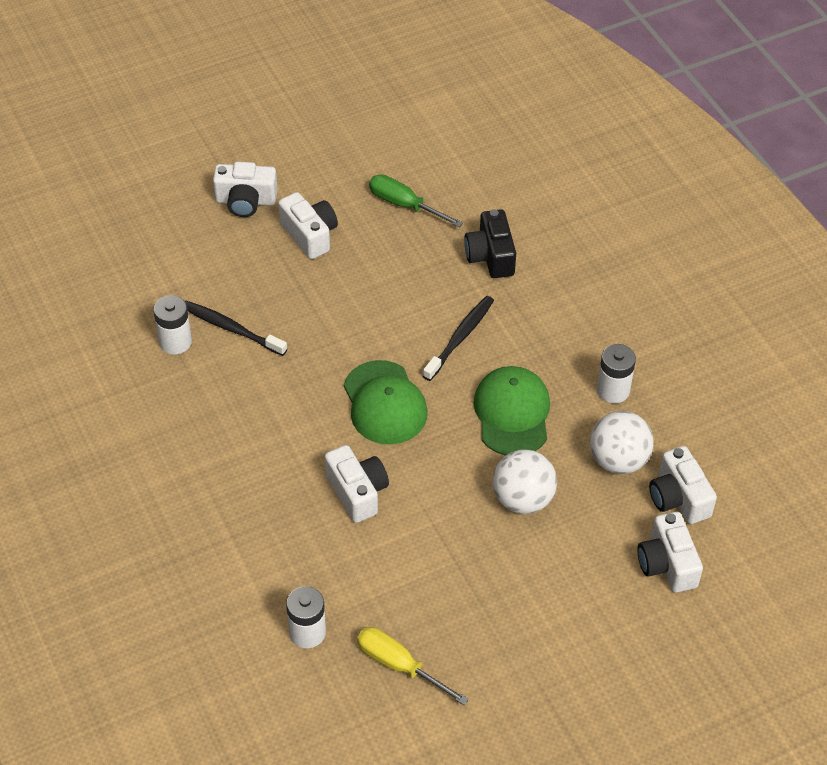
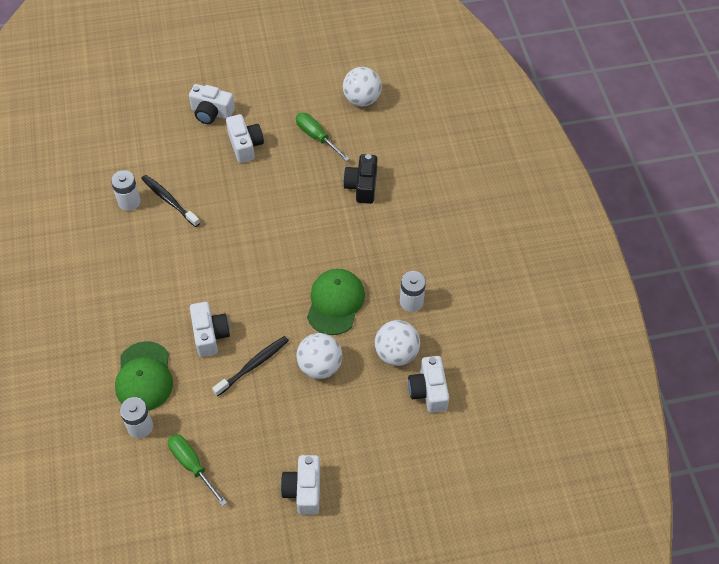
camera: 15 degrees right, 5 degrees up
green cap [344,360,428,444] -> green cap moved to [115,341,173,411]
yellow screwdriver [357,627,469,705] -> green screwdriver [168,434,227,506]
black toothbrush [423,296,494,381] -> black toothbrush moved to [212,336,289,397]
white camera [637,512,703,593] -> white camera moved to [281,455,320,515]
none -> white ball [343,67,382,106]

